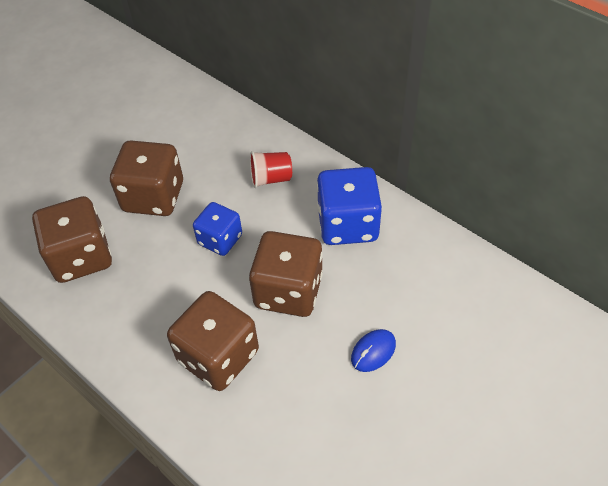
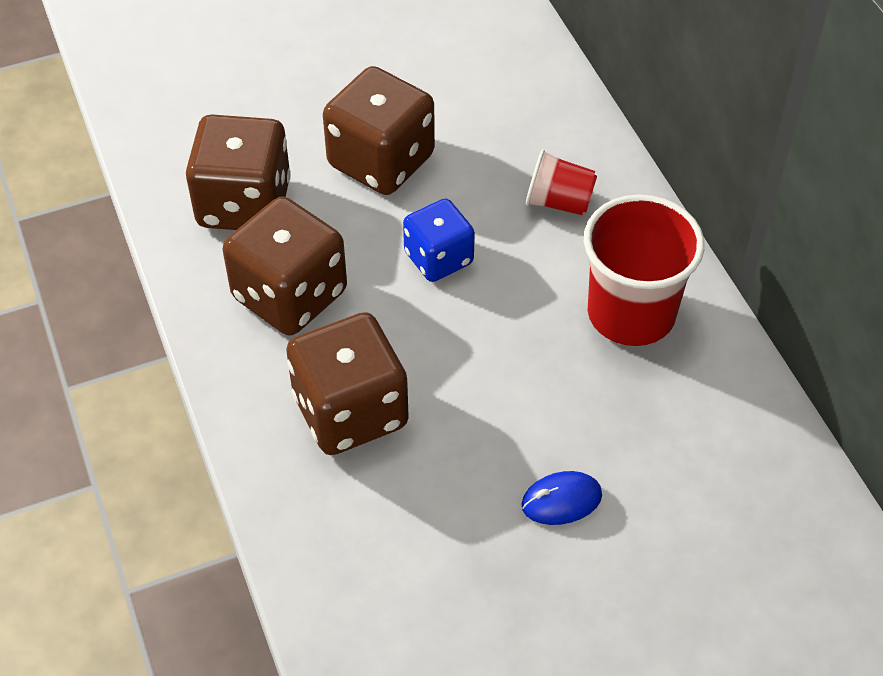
camera: 25 degrees right, 0 degrees up
brown dice [249,231,323,317] -> brown dice moved to [222,197,347,336]
blue dice [317,167,382,245] -> red cup [584,194,705,346]

